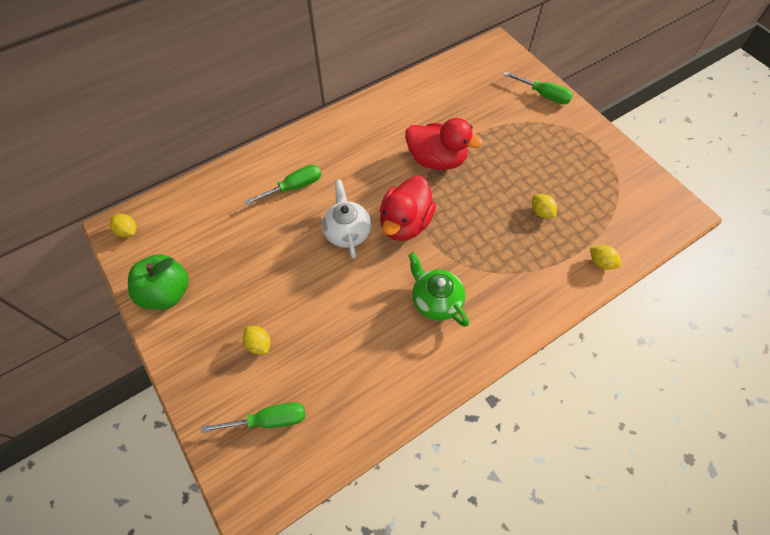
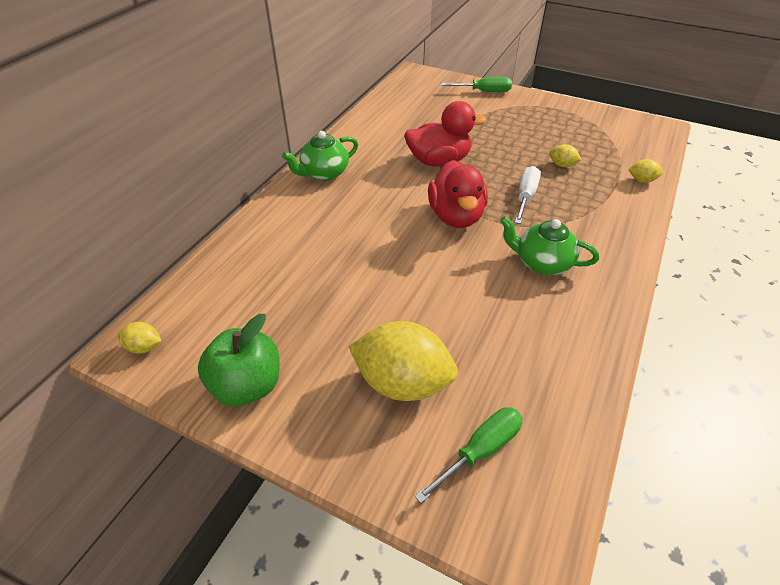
camera: 30 degrees left, 15 degrees down
yellow lemon [243,326,270,354] -> yellow lemon [348,321,458,401], size x2.28
green screwdriver [245,165,321,205] -> none
white teapot [322,179,371,259] -> none
none -> green teapot [282,131,358,181]
none -> white screwdriver [515,166,541,224]

